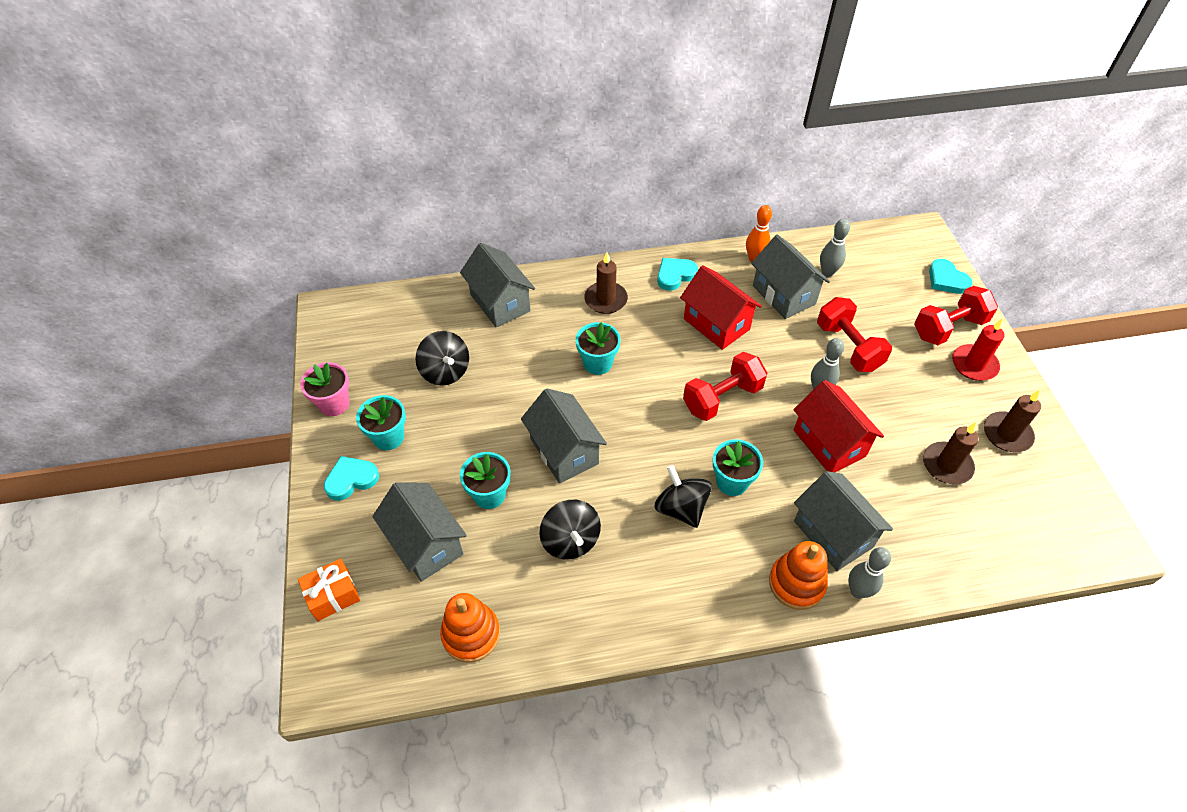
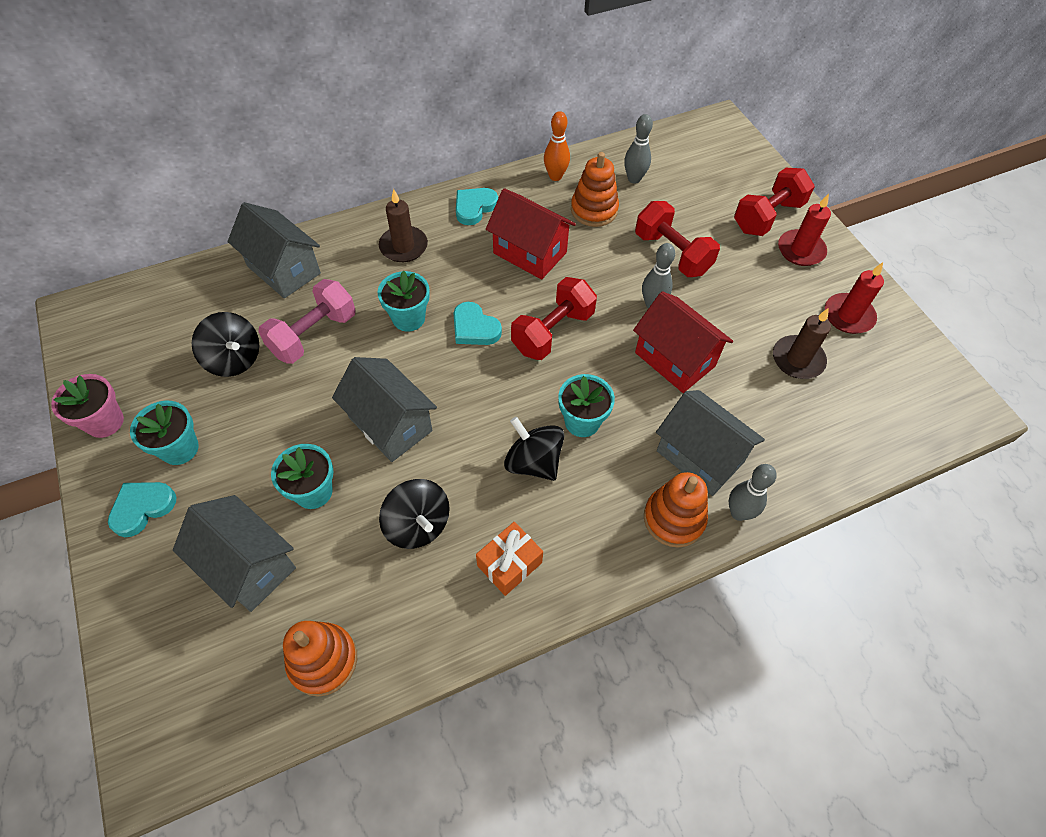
camera: 15 degrees left, 5 degrees up
orange gift [298,559,360,621] -> orange gift moved to [476,522,543,596]
grey house [751,235,830,319] -> orange stacking toy [571,152,619,227]
turquoise heart [929,259,972,294] -> turquoise heart moved to [453,302,502,345]
brown candle [984,390,1041,452] -> red candle [825,262,884,334]
none -> pink dumbbell [258,279,356,364]

